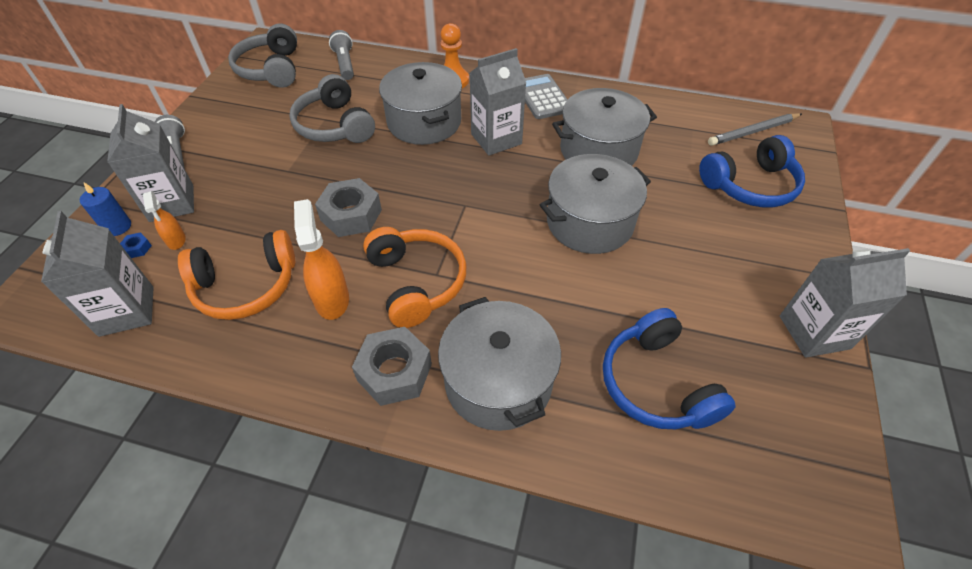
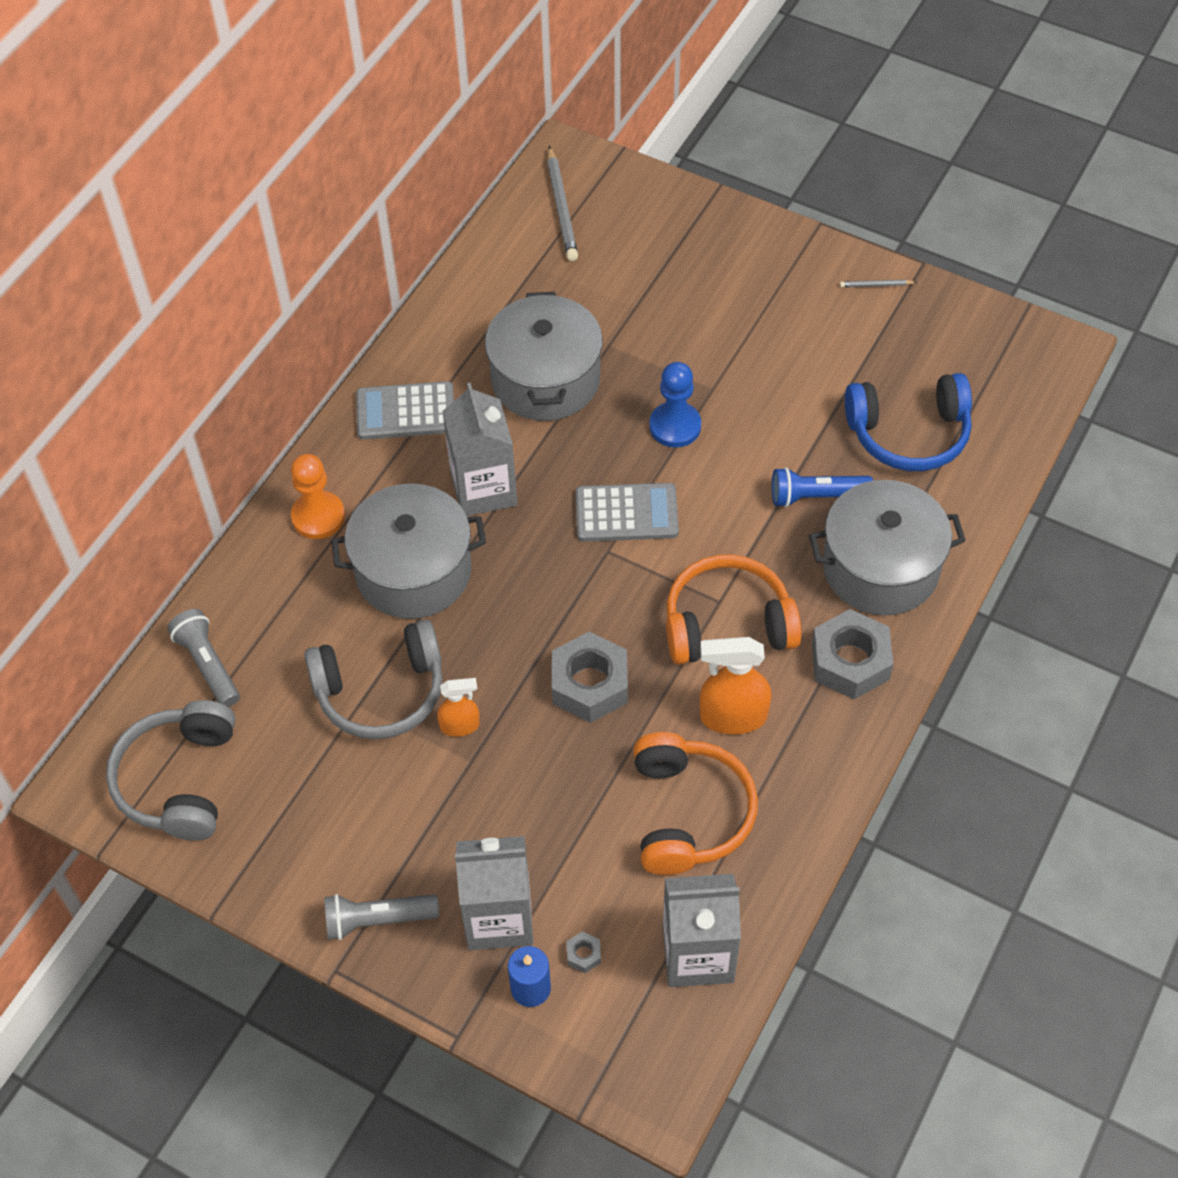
camera: 75 degrees left, 5 degrees up
blue nut [120,232,152,258] -> grey nut [566,931,601,973]
orange spray bottle [143,191,186,250] -> orange spray bottle moved to [437,678,480,737]
grey headphones [228,23,297,88] -> grey headphones turned 90 degrees clockwise [106,700,235,841]
grey flashlight [329,30,354,80] -> grey flashlight turned 60 degrees clockwise [167,609,240,707]
grey pot [540,154,651,254] -> blue pawn [649,362,701,447]
blue headphones [699,135,805,208] -> none
grey carton [780,248,910,358] -> grey pencil [840,280,917,287]
none -> grey calculator [576,483,679,542]
none -> blue flashlight [772,467,873,507]

